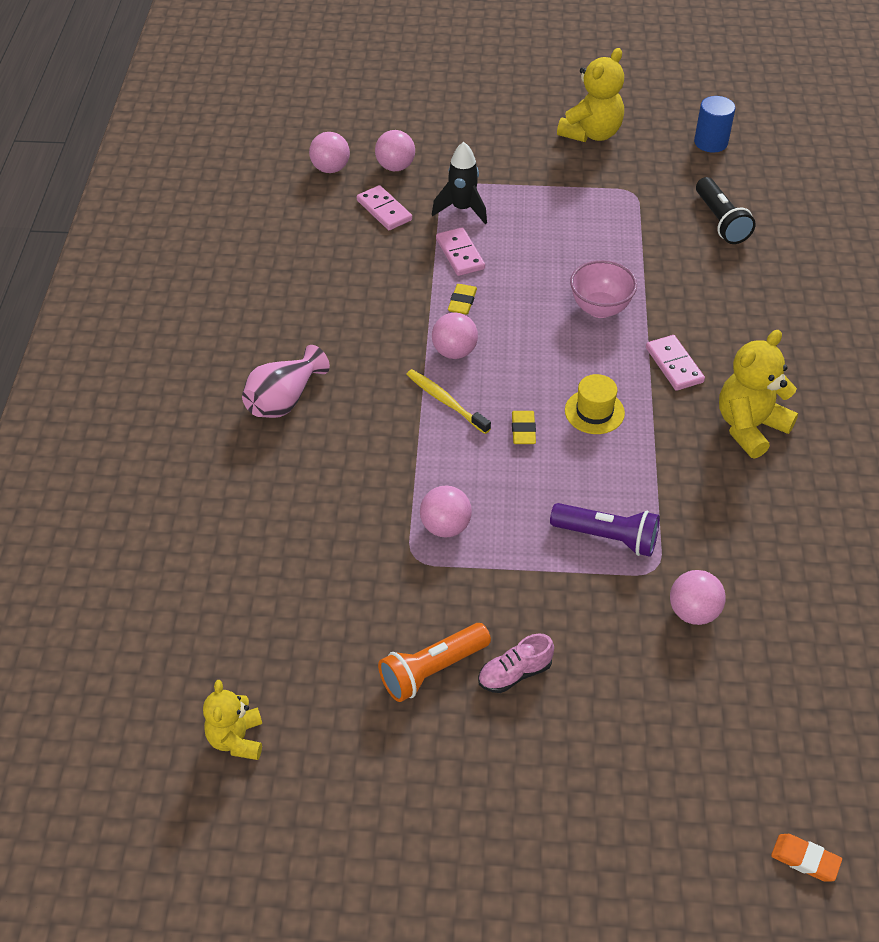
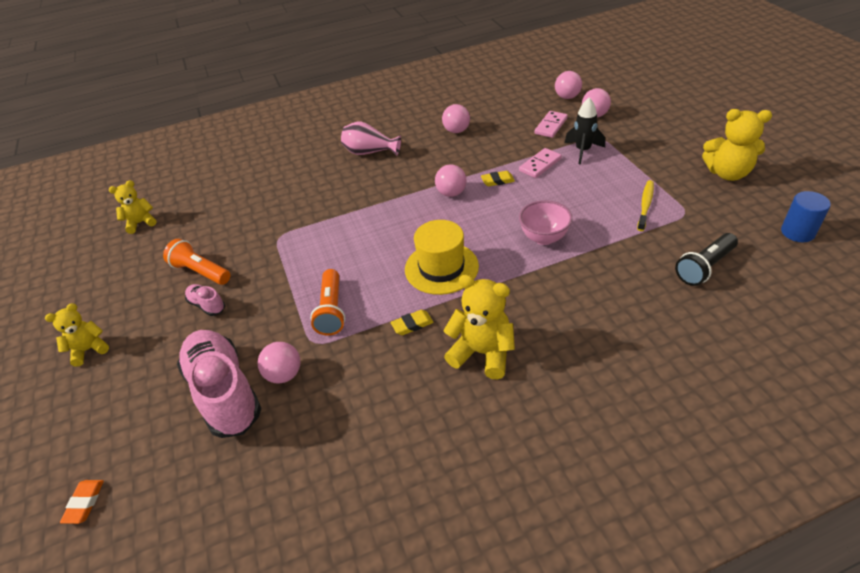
camera: 70 degrees right, 5 degrees down
yellow toothbrush [406,369,491,434] -> yellow toothbrush moved to [637,180,654,231]
pink ball [420,485,472,538] -> pink ball moved to [442,104,470,133]
yellow eraser [512,411,536,444] -> yellow eraser moved to [390,310,434,335]
purple flashlight [550,503,660,557] -> orange flashlight [310,269,345,336]
yellow hat [565,374,625,434] -> yellow hat [405,220,479,295], size x1.66
pink domino [646,335,705,391] -> none
none -> yellow teddy bear [45,303,109,367]
none -> pink shoe [177,330,261,438]

